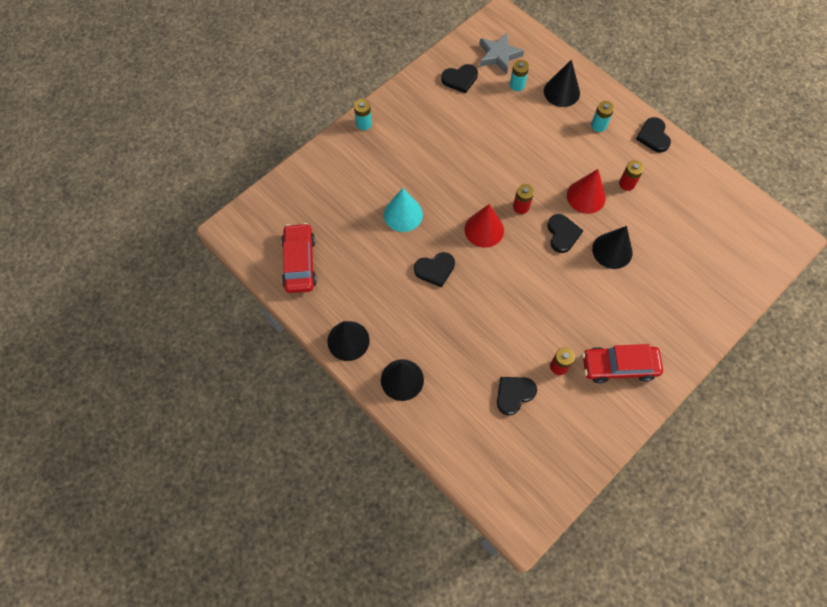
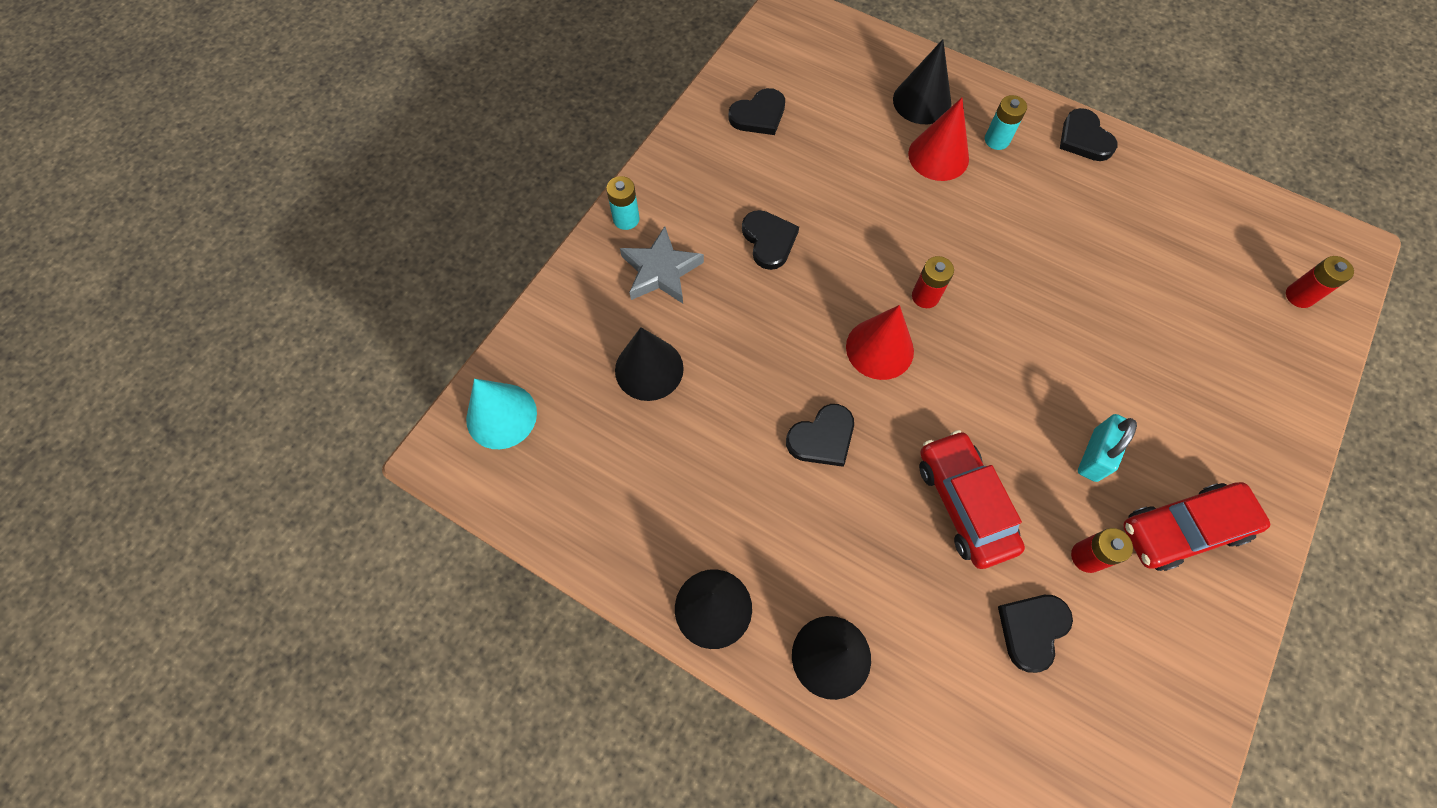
camera: 15 degrees left, 0 degrees up
red car [281,223,317,293] -> red car moved to [919,430,1025,569]
turquoise cone [384,188,423,232] -> turquoise cone moved to [466,379,537,449]
grey star [480,33,524,74] -> grey star moved to [620,226,704,303]
turquoise battery [510,60,529,91] -> none
black heart [547,214,583,253] -> black heart moved to [742,210,799,270]
red cone [567,169,606,214] -> red cone moved to [908,98,969,181]
black cone [592,226,633,269] -> black cone moved to [615,327,684,401]
red battery [619,160,644,191] -> red battery moved to [1286,256,1354,308]
none -> turquoise padlock [1078,414,1137,482]

